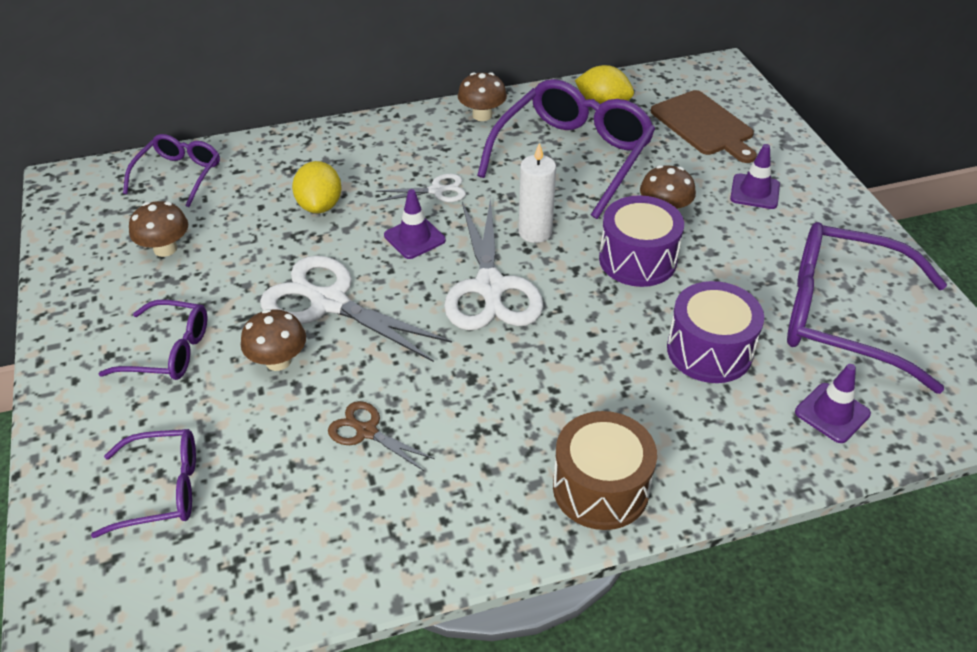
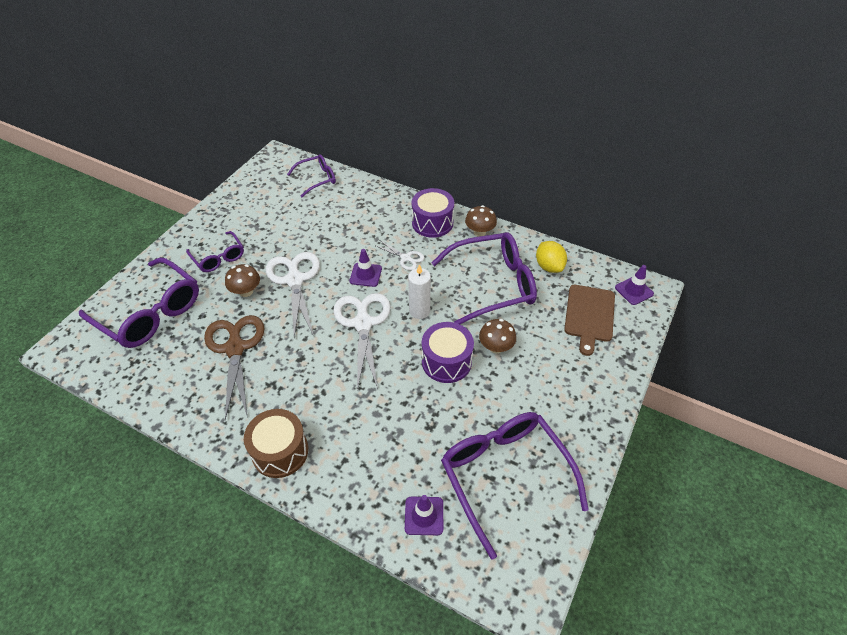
camera: 45 degrees right, 5 degrees up
purple glasses [91,429,196,538] -> purple glasses [79,257,199,348], size x1.83
brown mushroom [129,201,188,257] -> none
yellow lemon [292,161,342,213] -> none
brown scissors [328,401,435,471] -> brown scissors [204,315,264,420], size x1.98
white scissors [444,198,543,330] -> white scissors turned 135 degrees clockwise [333,293,391,390]
purple drum [667,281,764,383] -> purple drum moved to [411,188,454,238]
purple traffic cone [730,144,780,209] -> purple traffic cone moved to [615,265,654,305]

